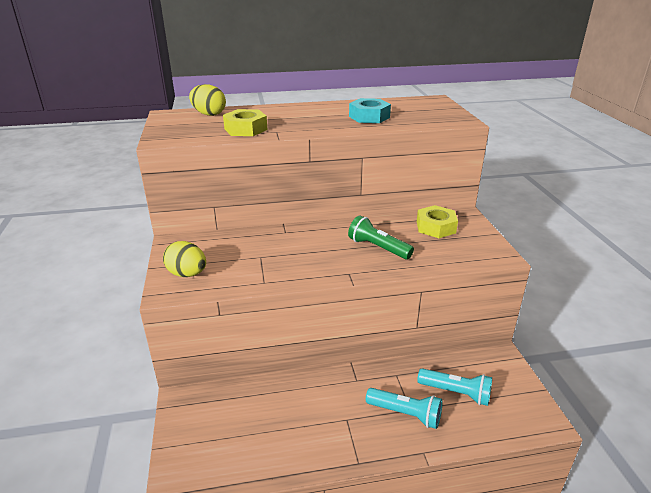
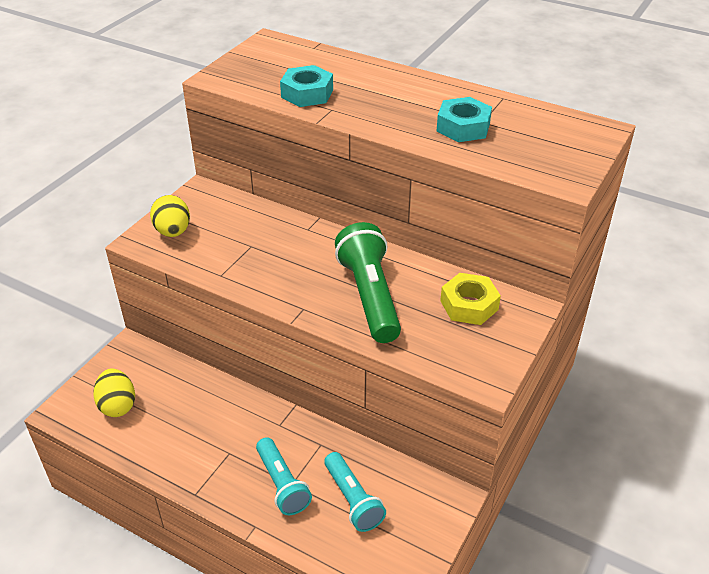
camera: 40 degrees right, 10 degrees up
yellow egg [189,84,226,116] -> yellow egg moved to [93,368,135,417]
yellow nut [223,109,267,136] -> turquoise nut [280,65,333,107]
green flashlight [348,215,414,259] -> green flashlight [335,222,401,343], size x1.54

